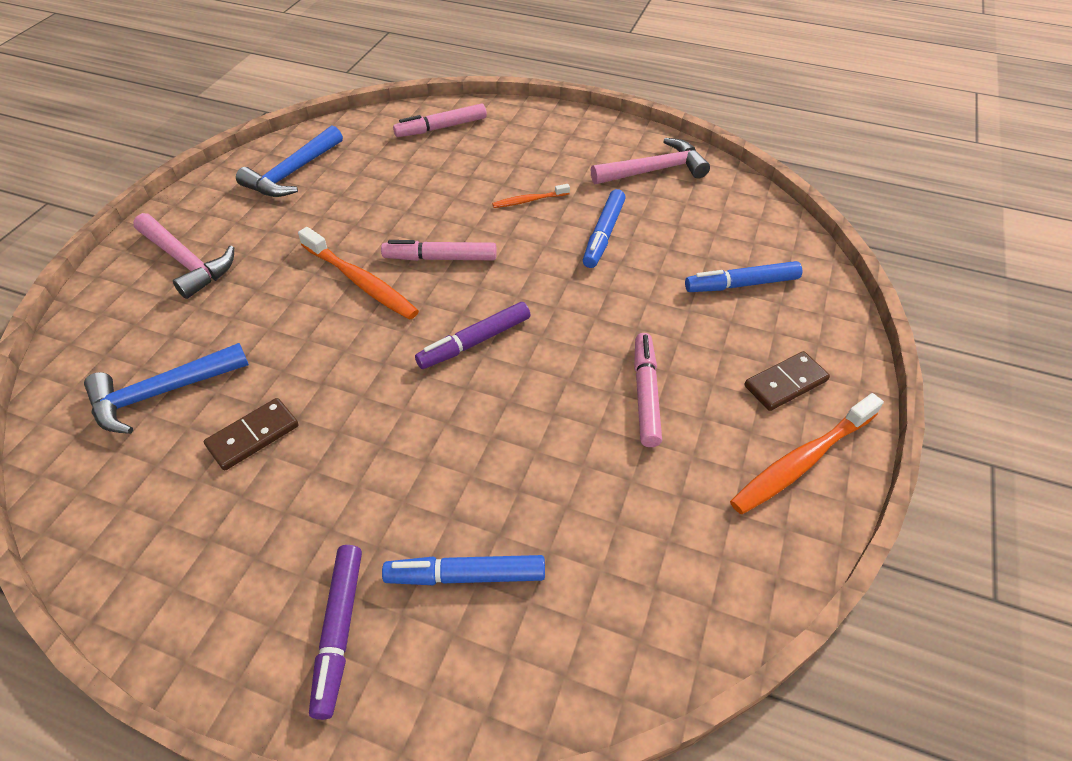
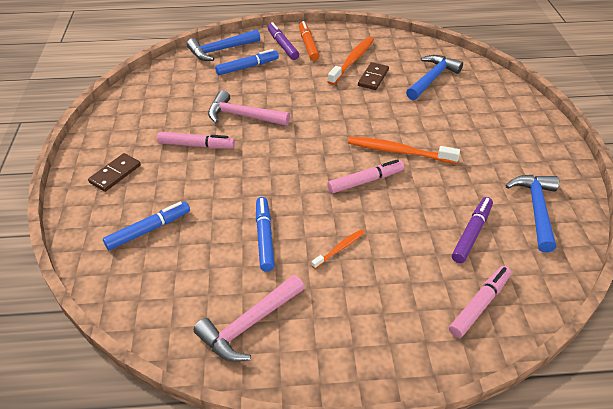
camera: 155 degrees right, 5 degrees down
pink hammer [133,213,234,299] -> pink hammer moved to [208,90,290,126]
purple marker [415,302,530,369] -> purple marker moved to [452,197,493,263]
pink marker [634,333,662,447] -> pink marker turned 60 degrees counterclockwise [157,132,235,149]
orange toothbrush [730,393,884,514] -> orange toothbrush moved to [327,37,374,85]
none -> blue hammer [187,30,260,61]
none -> orange marker [299,21,319,61]

